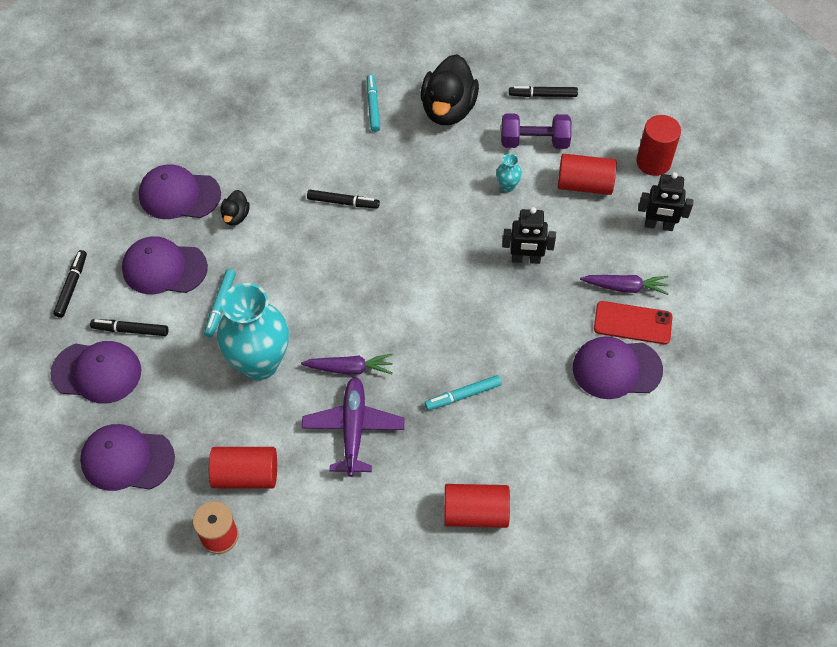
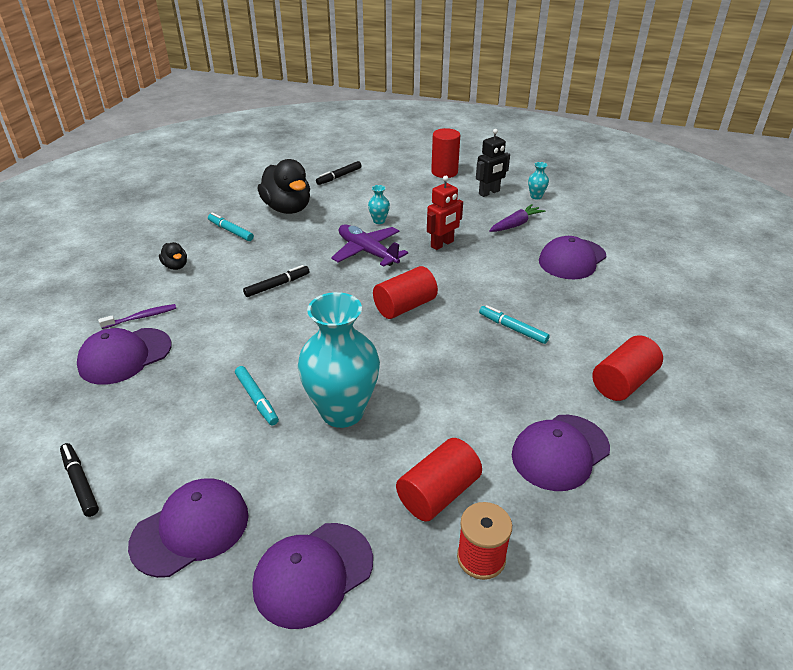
camera: 45 degrees left, 20 degrees down
black marker [90,319,168,336] -> none
purple cap [122,236,208,294] -> purple cap moved to [512,415,610,491]
black duck [221,190,250,226] -> black duck moved to [159,242,187,270]
purple carrot [301,354,393,375] -> none
purple plane [302,377,405,477] -> purple plane moved to [331,224,408,267]
turquoise marker [425,375,502,410] -> turquoise marker turned 105 degrees clockwise [479,305,550,344]
purple dumbbell [501,113,572,149] -> none
black robot [502,207,556,264] -> red robot [427,176,463,250]
red cylinder [558,154,617,195] -> red cylinder moved to [373,266,438,319]
red phone [594,301,672,344] -> none
none -> purple toothbrush [98,304,176,329]
none -> turquoise vase [528,162,549,199]

